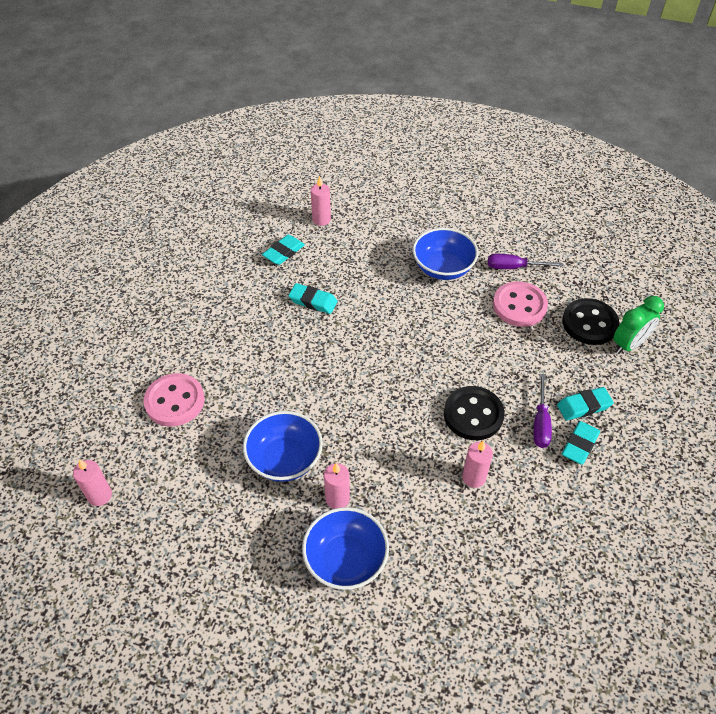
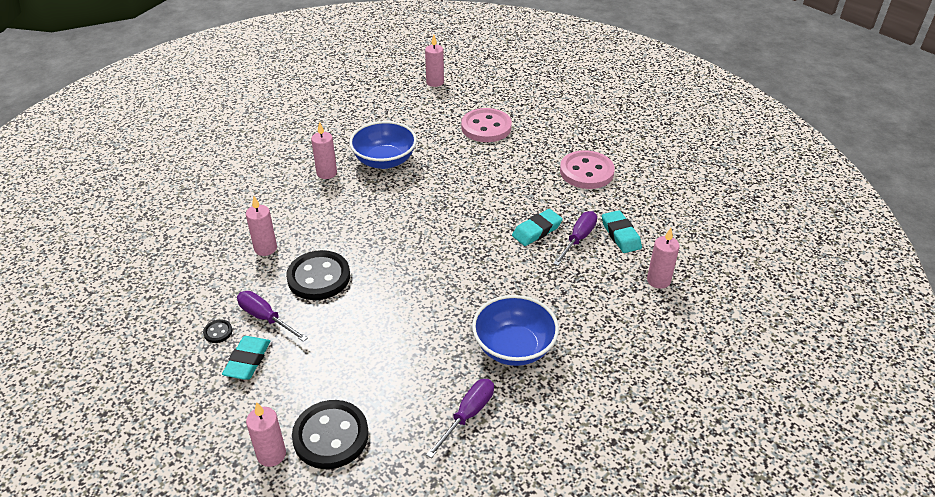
camera: 120 degrees right, 10 degrees down
blue bowl [302,507,389,590] -> none
pink button [493,281,548,327] -> pink button moved to [560,150,615,189]
turquoise eraser [562,421,600,465] -> black button [203,319,232,343]
green clock [613,296,664,354] -> pink candle [246,402,286,467]
none -> purple screwdriver [553,211,597,266]

